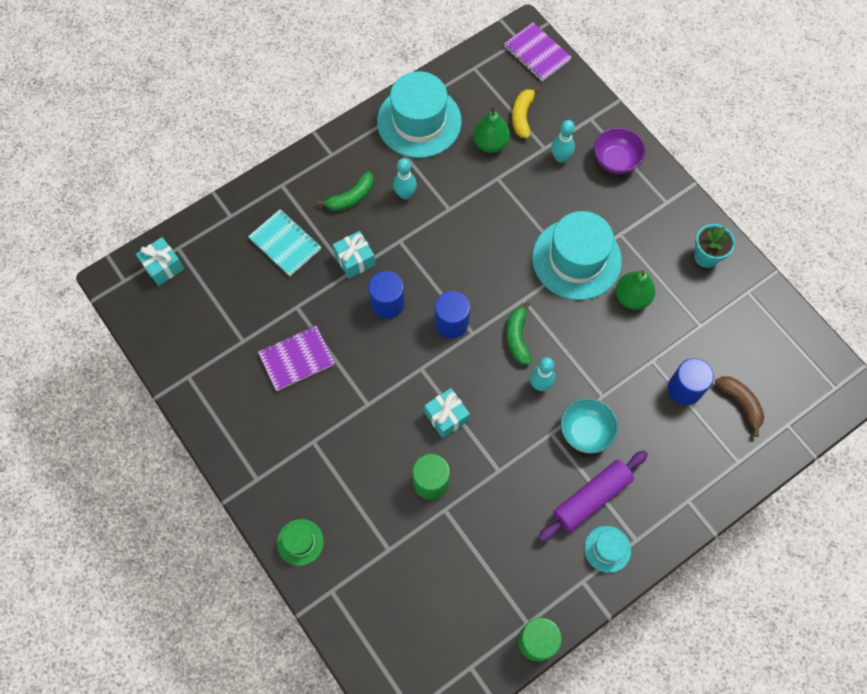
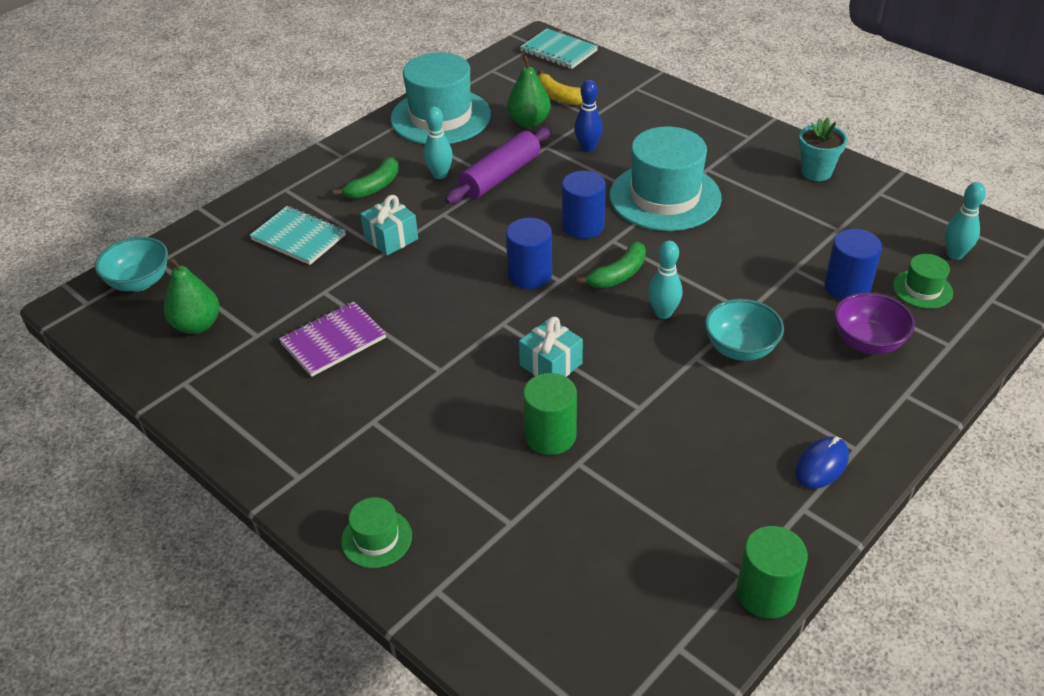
camera: 10 degrees left, 25 degrees down
turquoise gift [136,237,184,286] -> turquoise bowl [95,237,168,291]
blue cylinder [369,271,405,319] -> blue cylinder moved to [562,171,606,239]
purple notebook [504,23,572,81] -> turquoise notebook [520,29,598,69]
green banana [507,301,532,365] -> green banana turned 120 degrees counterclockwise [576,241,646,288]
yellow banana [512,86,540,138] -> yellow banana turned 45 degrees counterclockwise [538,70,583,105]
purple rolling pin [538,451,648,542] -> purple rolling pin moved to [445,127,551,204]
turquoise bowling pin [551,120,575,163] -> turquoise bowling pin moved to [945,182,986,260]
turquoise hat [584,526,631,573] -> blue mouse [795,436,849,489]
purple bowl [594,127,646,174] -> purple bowl moved to [834,293,915,354]
green pear [616,270,655,310] -> green pear moved to [164,258,220,334]
brown banana [715,376,764,437] -> green hat [893,254,953,309]
none -> blue bowling pin [574,80,603,152]

